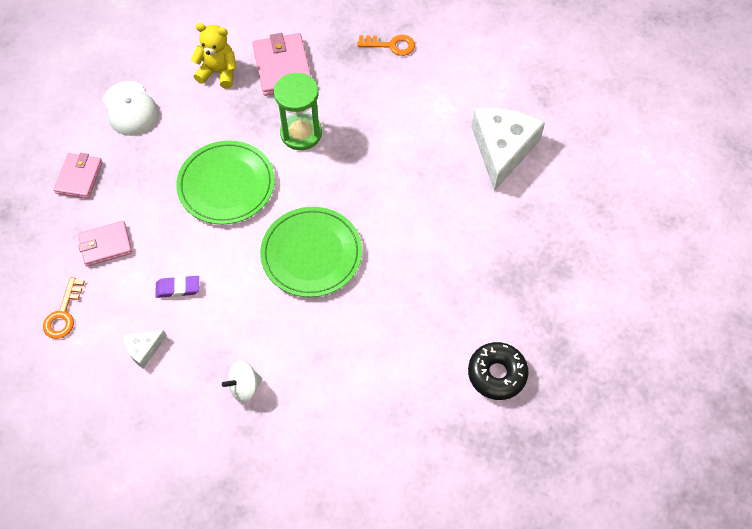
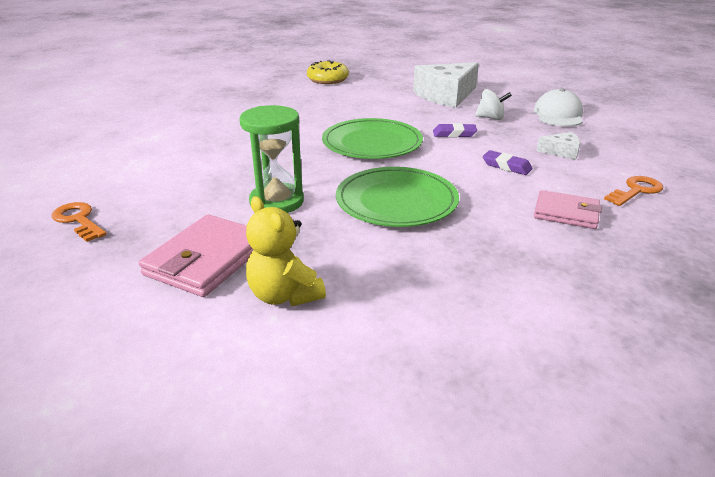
camera: 140 degrees left, 30 degrees down
pink wallet [54,153,103,199] -> none
white cap [103,81,159,136] -> white cap moved to [534,88,583,127]
black donut [468,342,529,400] -> yellow donut [307,60,349,84]
white cheese [472,108,545,191] -> white cheese moved to [413,62,479,108]
none -> purple eraser [433,123,477,137]

